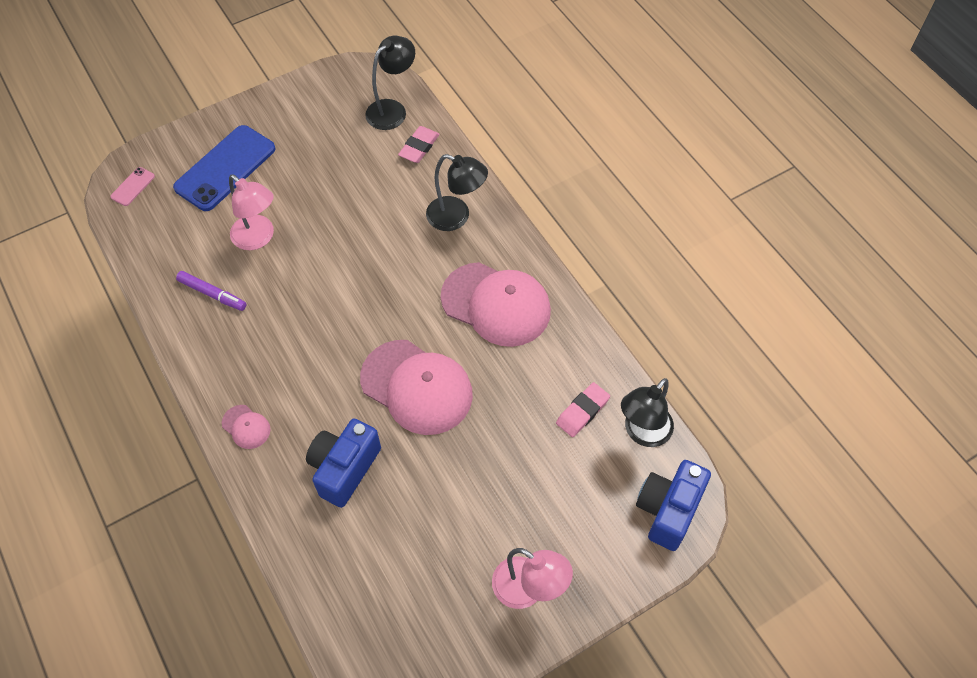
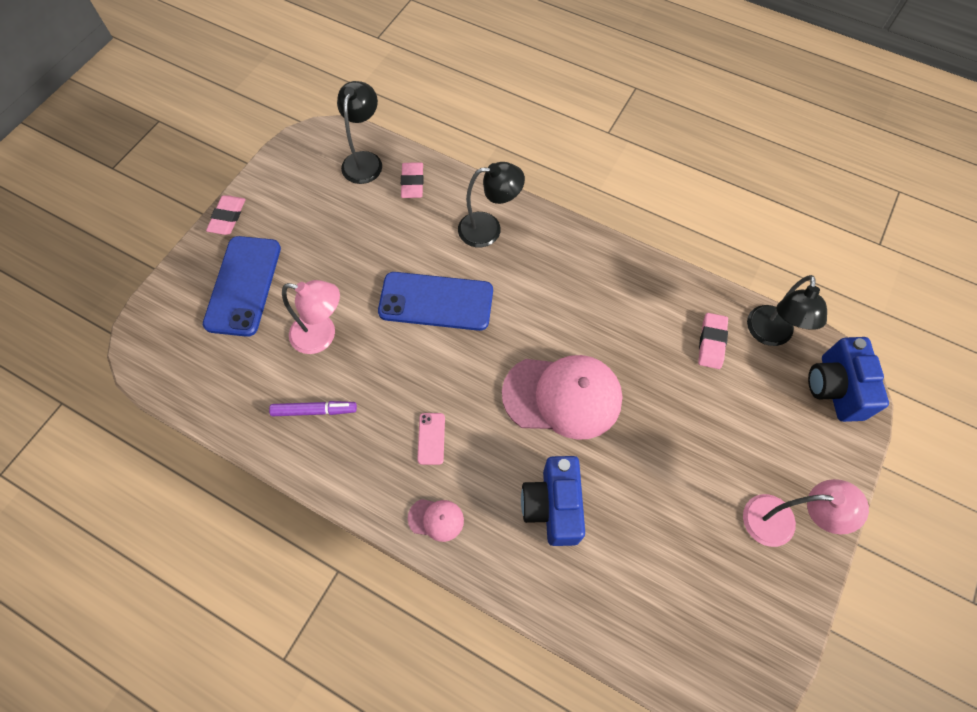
camera: 30 degrees left, 5 degrees up
pink phone [110,167,155,206] -> pink phone moved to [417,413,445,465]
pink cap [441,262,551,347] -> none
none -> pink eraser [206,195,245,235]
none -> blue phone [378,272,493,331]

